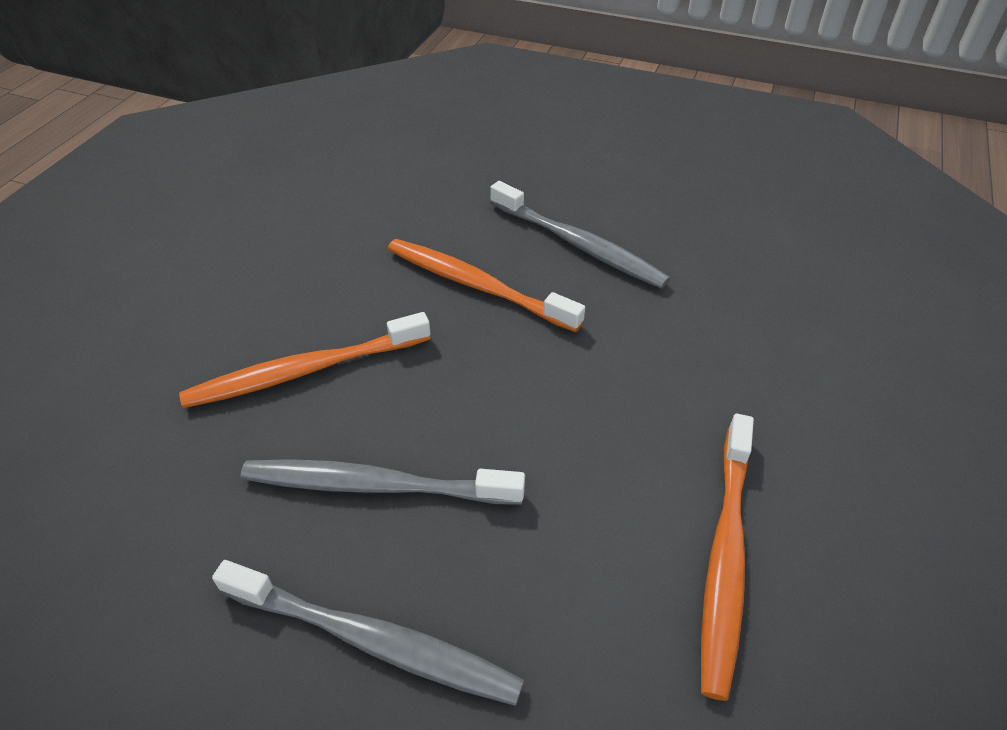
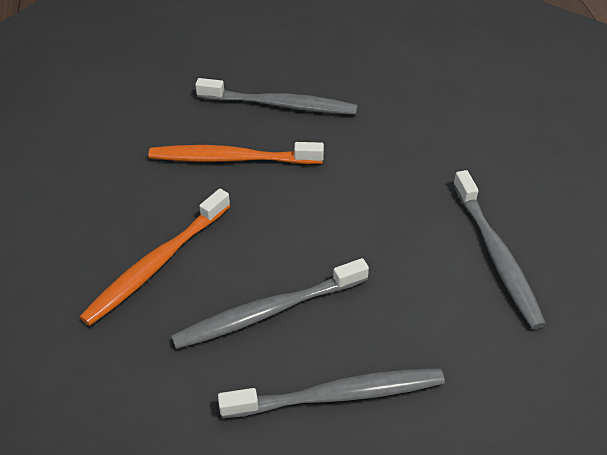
camera: 30 degrees left, 0 degrees up
orange toothbrush [701,414,754,701] -> grey toothbrush [453,170,546,329]

